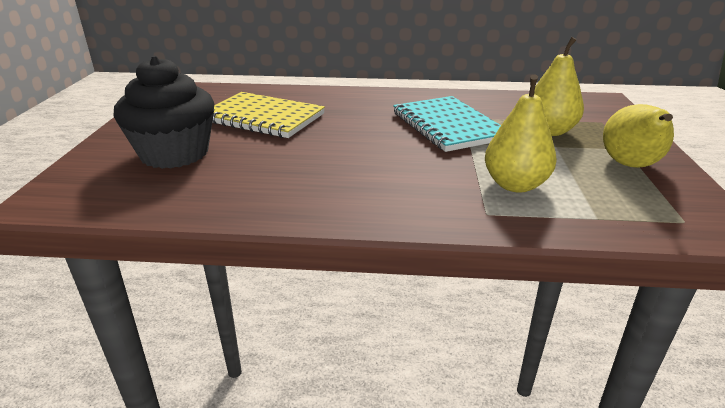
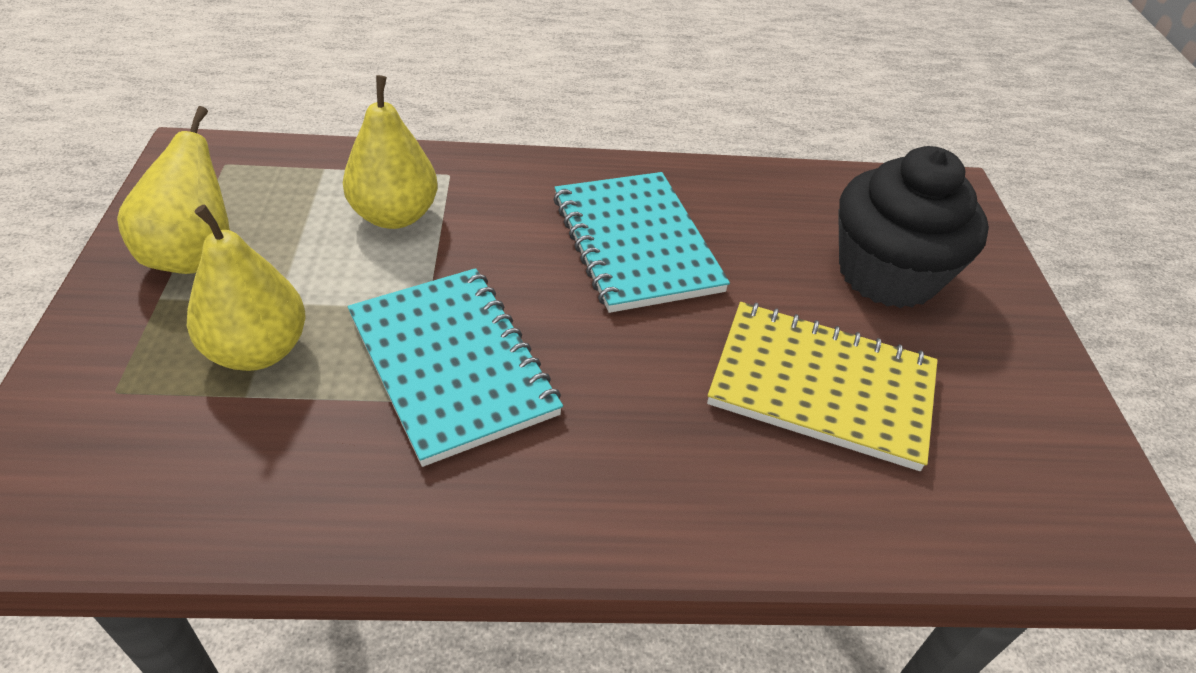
camera: 170 degrees right, 15 degrees up
none -> turquoise notebook [553,172,730,313]

